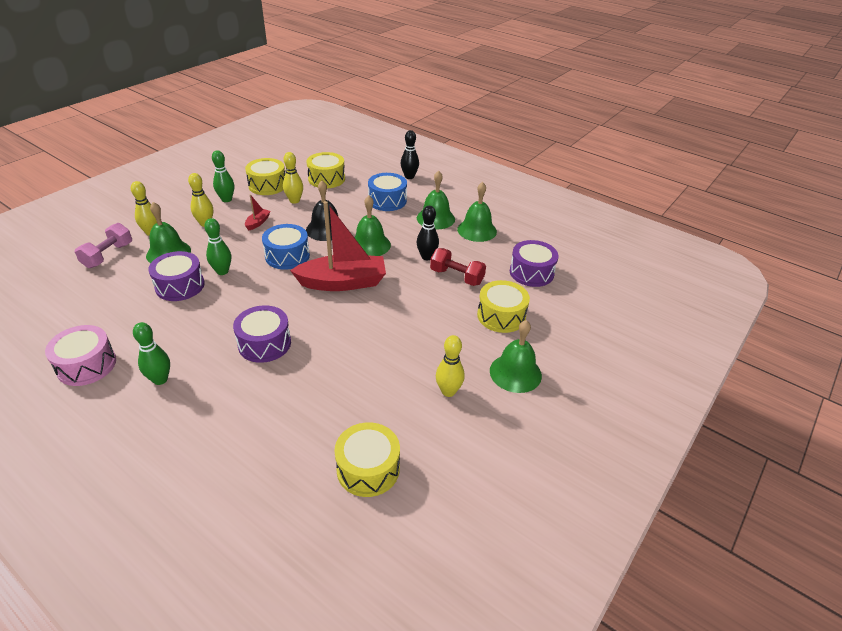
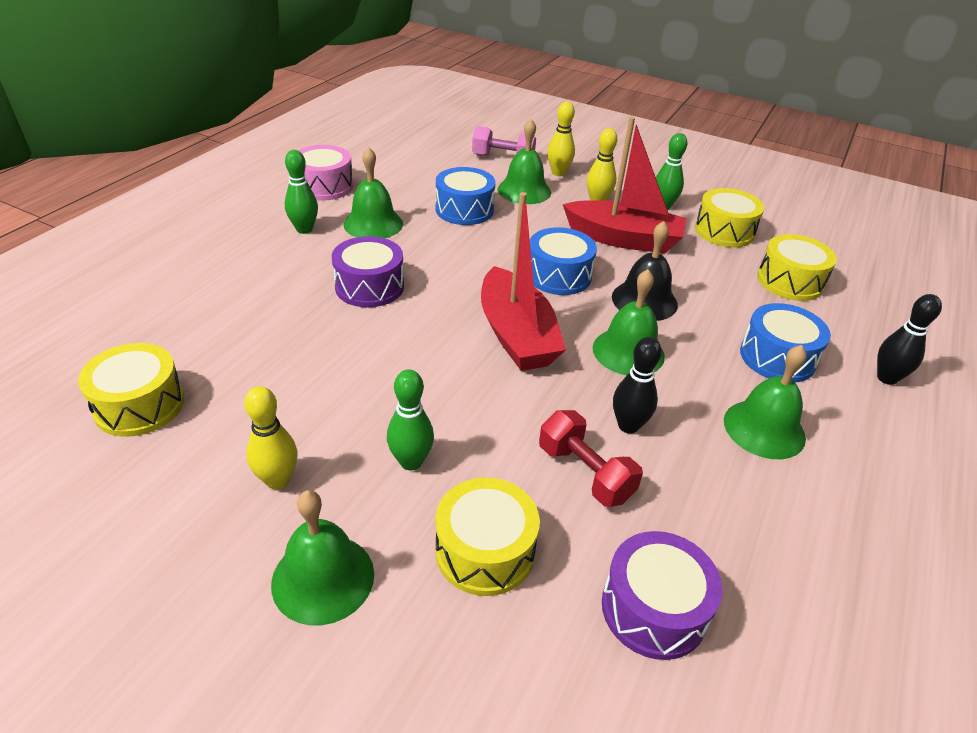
camera: 80 degrees right, 0 degrees up
purple drum [148,251,205,301] -> blue drum [436,167,495,225]
green bowling pin [204,218,231,275] -> green bowling pin moved to [387,369,434,470]
red boat [245,194,271,230] -> red boat [563,117,687,254], size x2.41
yellow bowling pin [283,152,303,204] -> none
red dumbbell [430,248,486,286] -> red dumbbell turned 60 degrees counterclockwise [539,410,643,507]
green bell [457,182,497,242] -> green bell moved to [343,147,403,238]

